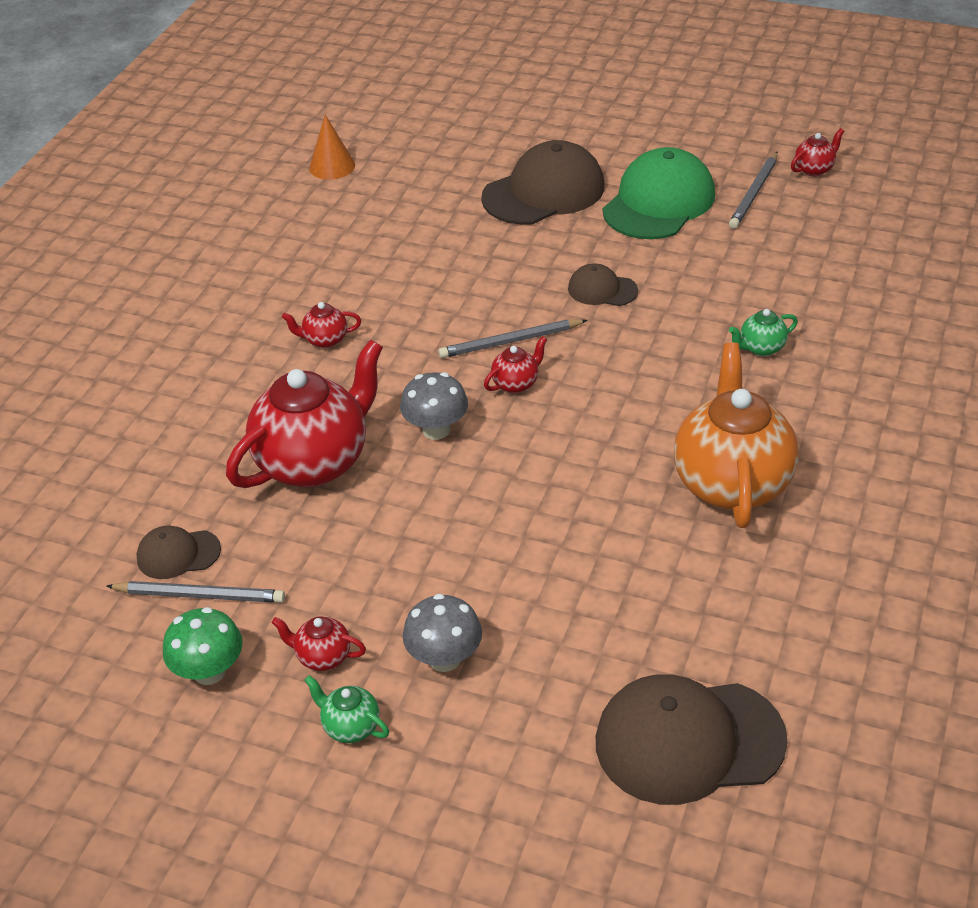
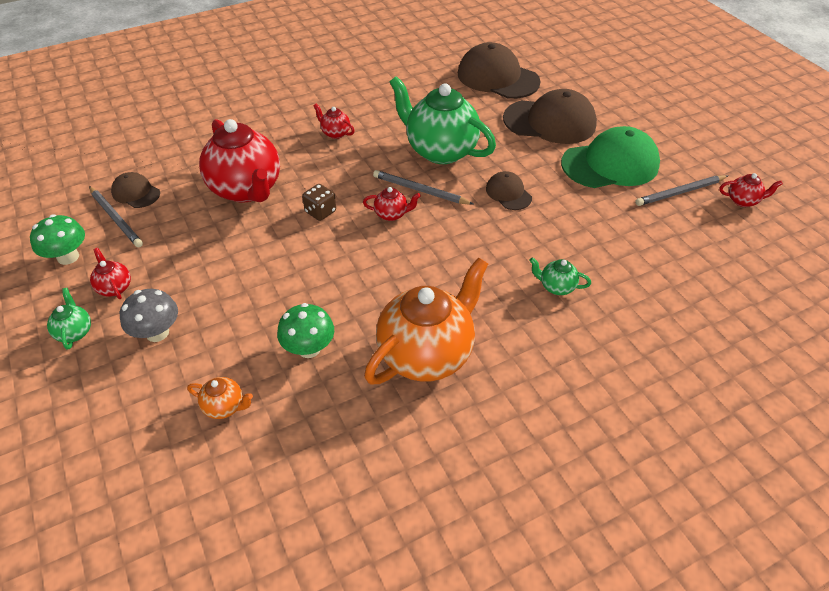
camera: 40 degrees right, 5 degrees up
red teapot [226,340,383,488] -> red teapot turned 60 degrees clockwise [199,119,280,203]
orange cone [309,115,355,180] -> none
grey mushroom [400,372,468,440] -> brown dice [302,184,336,221]
brown cap [596,674,788,805] -> brown cap moved to [458,42,541,99]
none -> orange teapot [187,377,253,419]
none -> green mushroom [277,303,334,358]
none -> green teapot [390,76,496,164]

